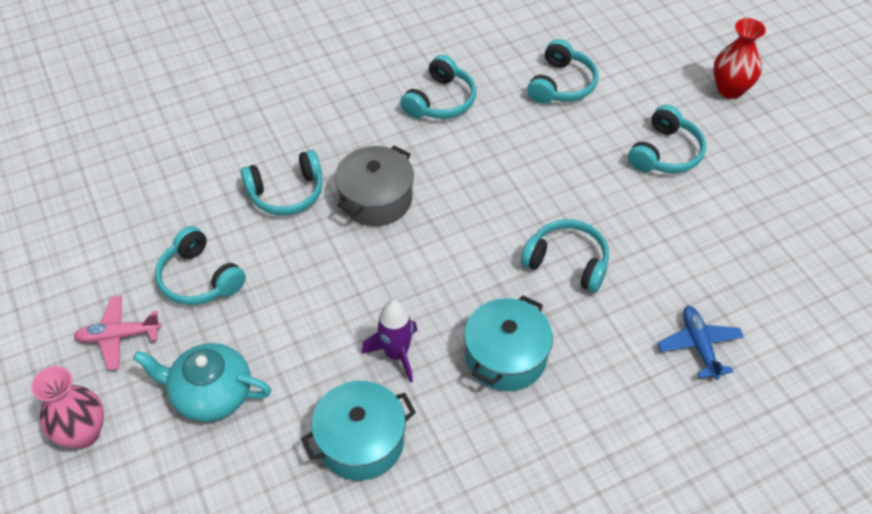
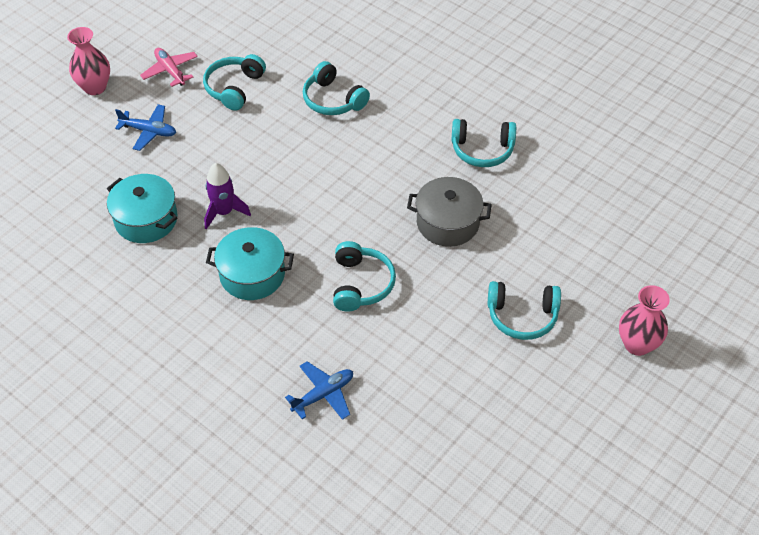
camera: 65 degrees right, 0 degrees up
turquoise teapot [133,343,271,422] -> blue plane [115,104,176,151]
grey pot [335,145,414,226] -> grey pot moved to [407,177,492,247]
turquoise headphones [527,39,598,104] -> none
red vase [713,18,766,99] -> pink vase [619,285,670,356]

